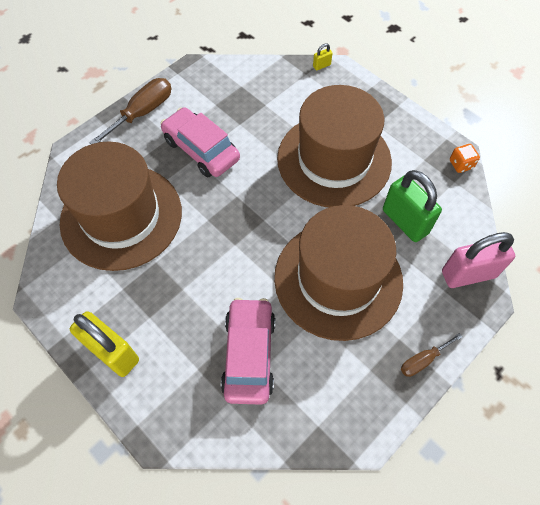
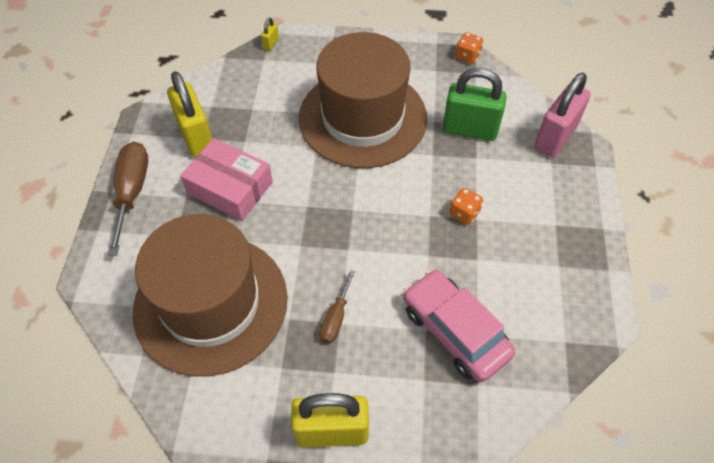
camera: 40 degrees left, 5 degrees down
pink car [161,107,240,177] -> pink box [180,138,273,221]
brown hat [274,205,403,341] -> orange dice [449,188,483,225]
brown screwdriver [401,333,462,377] -> brown screwdriver moved to [320,270,355,343]
none -> yellow padlock [167,71,212,158]

